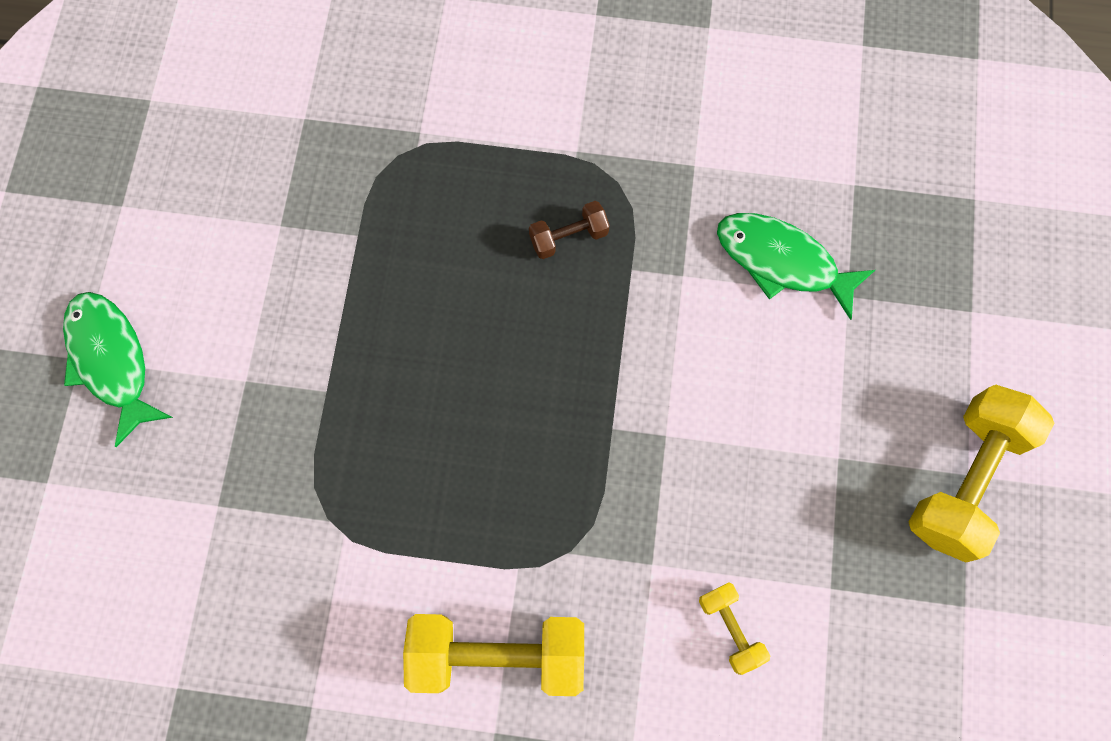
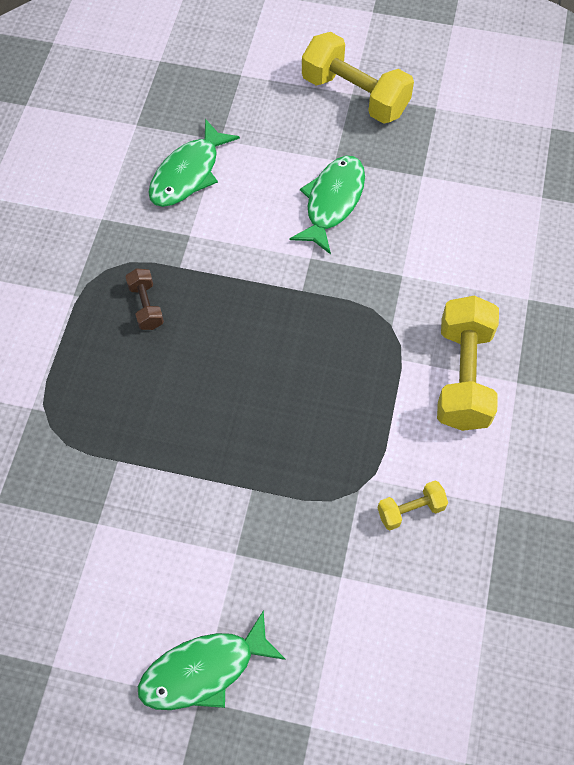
camera: 85 degrees left, 10 degrees down
yellow dumbbell [699,583,770,675] -> yellow dumbbell moved to [378,481,448,530]
none -> green fish [290,156,365,254]

